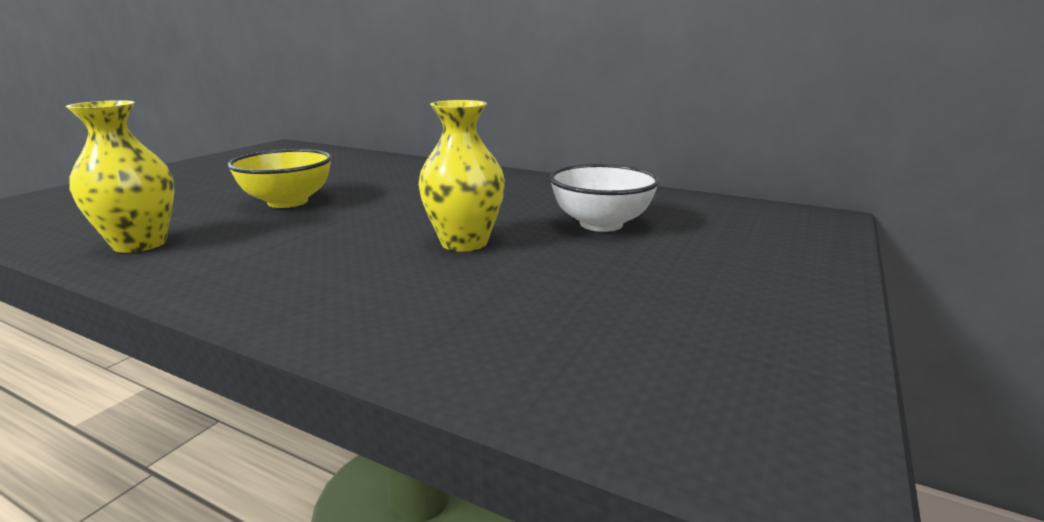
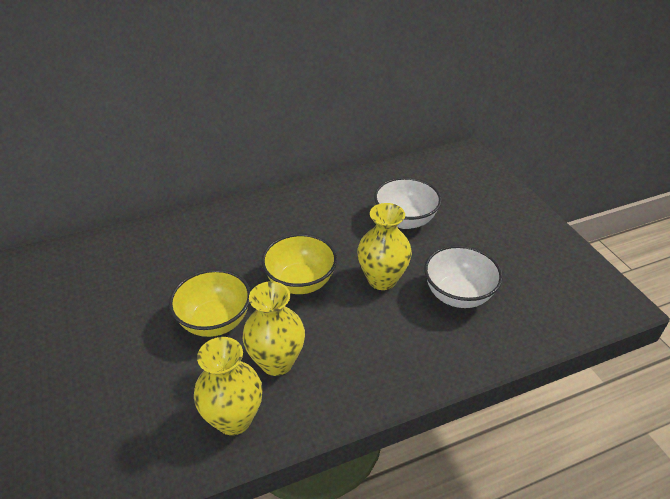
camera: 50 degrees left, 20 degrees up
none -> yellow vase [242,281,305,376]
none -> yellow bowl [261,234,337,294]
none -> white bowl [424,245,503,308]

